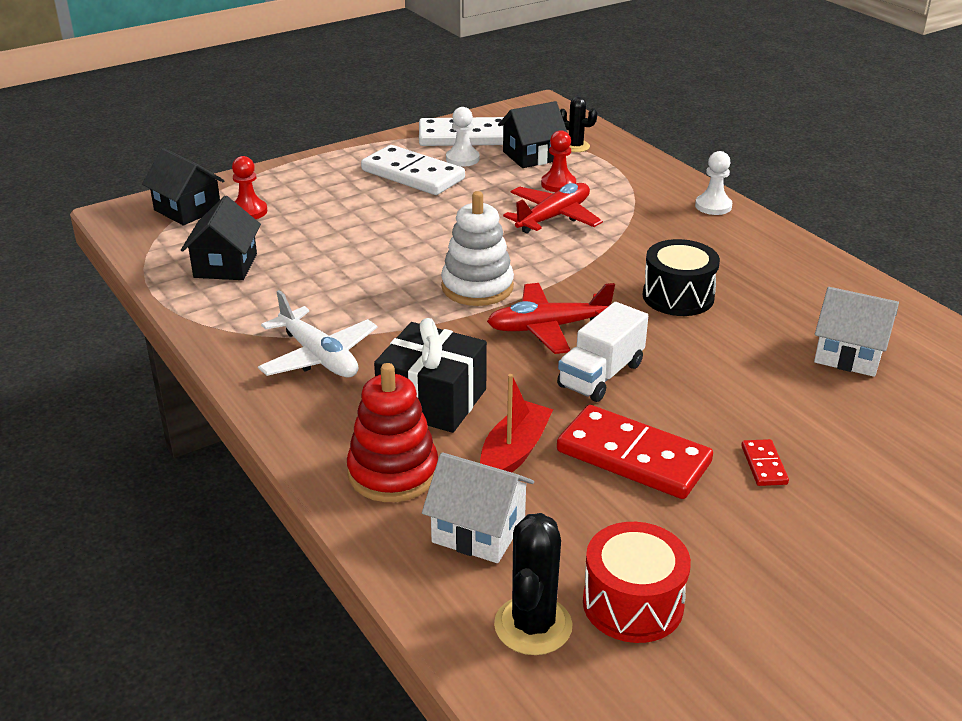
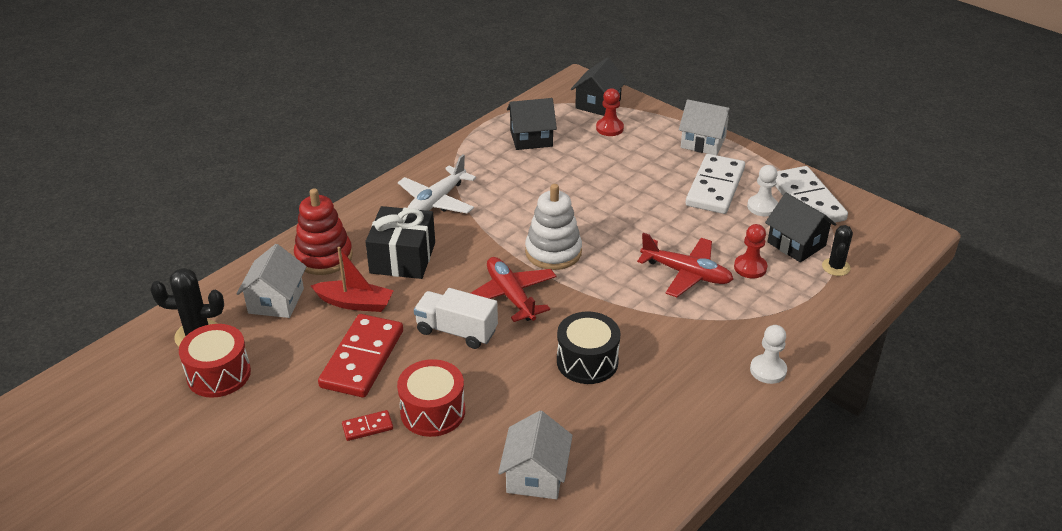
camera: 75 degrees right, 5 degrees up
none -> red drum [397,359,465,437]
none -> white house [679,99,732,155]

